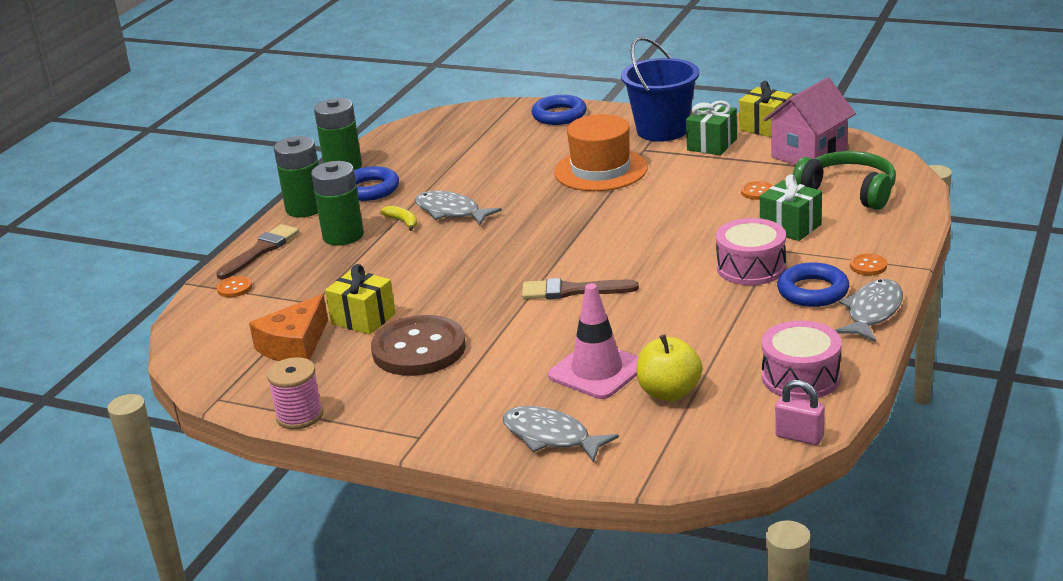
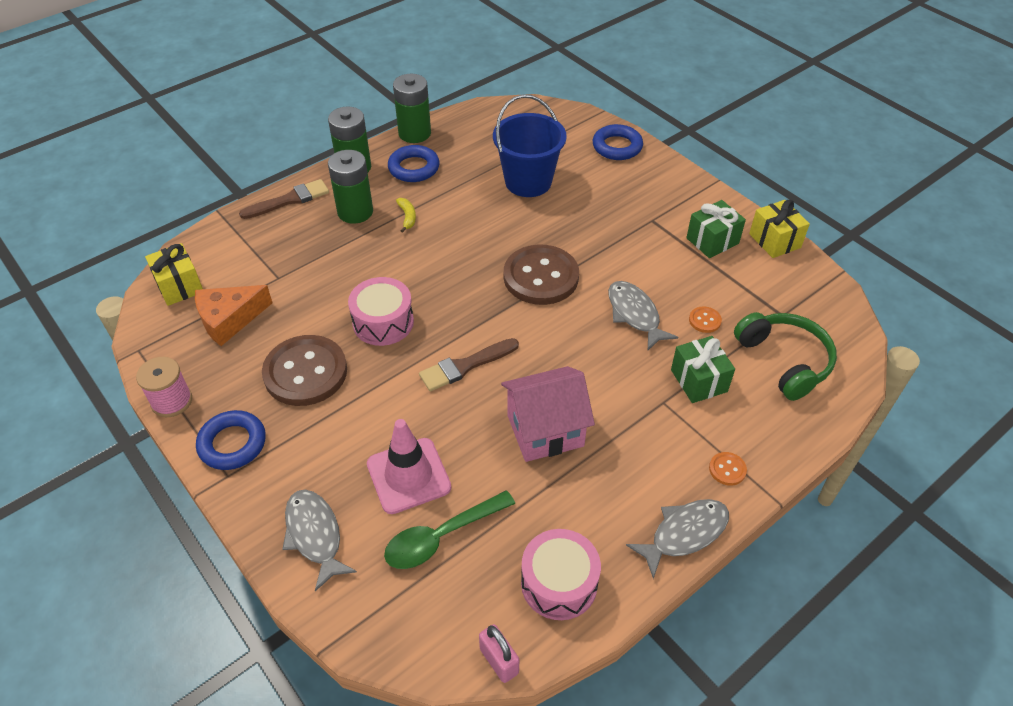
camera: 25 degrees right, 20 degrees up
orange button [217,276,252,297] -> none
yellow gift [325,264,396,335] -> yellow gift moved to [145,243,203,306]
grey fish [415,191,502,225] -> grey fish moved to [608,281,678,350]
brown brush [522,278,639,299] -> brown brush turned 60 degrees counterclockwise [419,338,519,391]
orange hat [554,114,648,191] -> none
blue bucket [621,37,699,142] -> blue bucket moved to [493,95,567,197]
yellow apple [637,335,702,401] -> green spoon [384,490,515,569]
pink drum [716,218,786,285] -> pink drum moved to [348,277,414,346]
pink house [763,77,856,165] -> pink house moved to [501,366,595,462]
blue ring [777,263,849,307] -> blue ring moved to [196,410,266,470]
none -> brown button [504,245,579,305]

